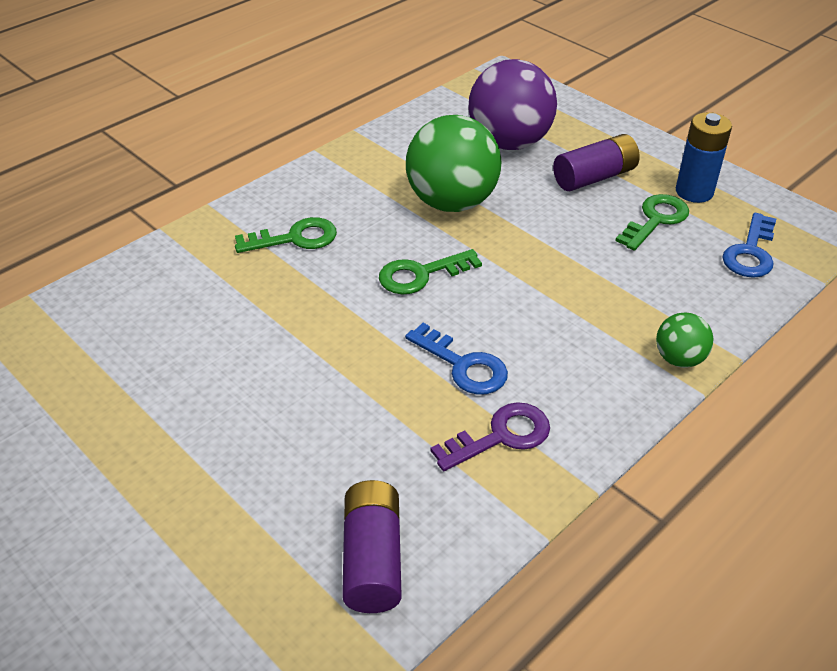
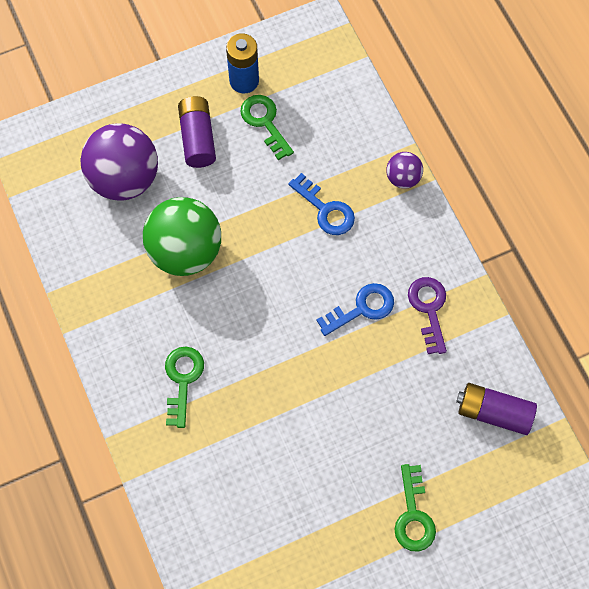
camera: 70 degrees left, 25 degrees up
green key [379,249,482,295] -> green key moved to [394,464,436,552]
green ball [656,313,714,368] -> purple ball [386,152,423,189]
blue key [722,213,776,278] -> blue key moved to [288,173,355,235]

